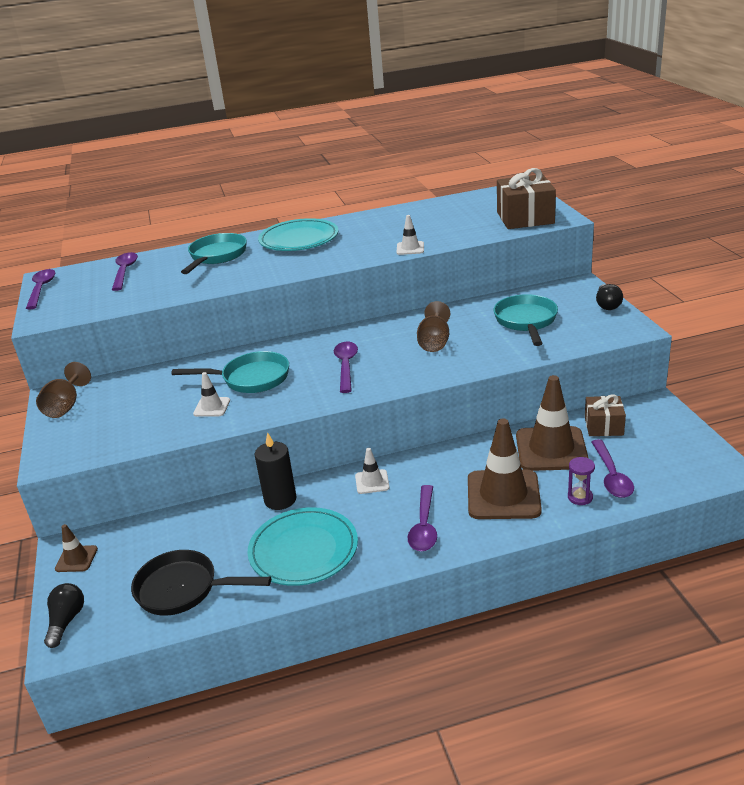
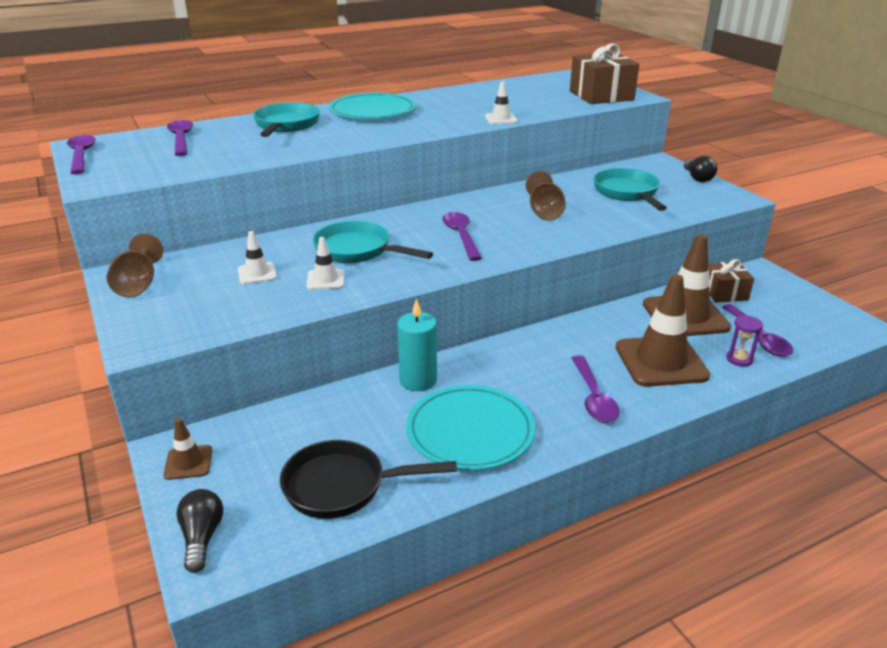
camera: 15 degrees left, 0 degrees up
turquoise pan [172,351,289,393] -> turquoise pan turned 135 degrees counterclockwise [312,221,433,263]
black candle [255,432,296,510] -> turquoise candle [397,298,437,391]
white traffic cone [355,448,390,494] -> white traffic cone moved to [238,231,277,284]

